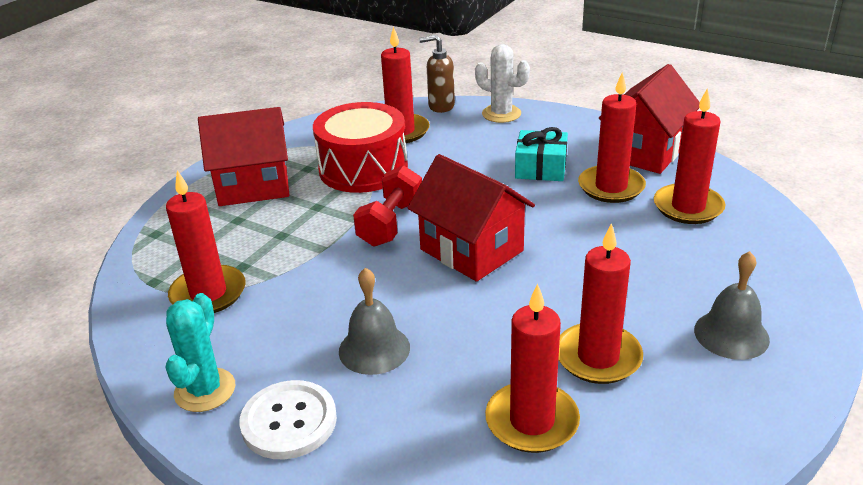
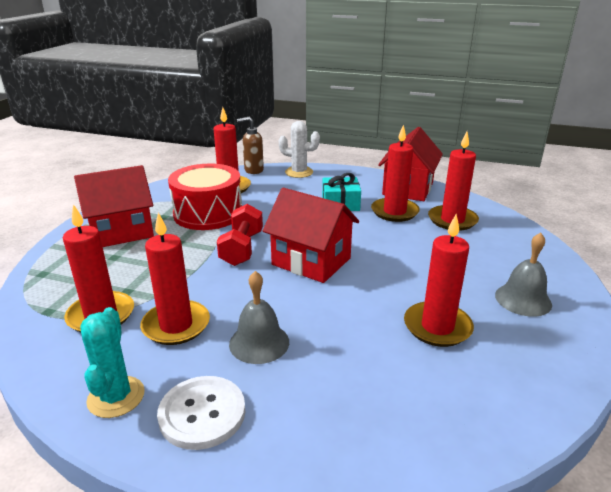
camera: 15 degrees left, 5 degrees down
red candle [485,283,580,453] -> red candle moved to [140,213,210,345]

